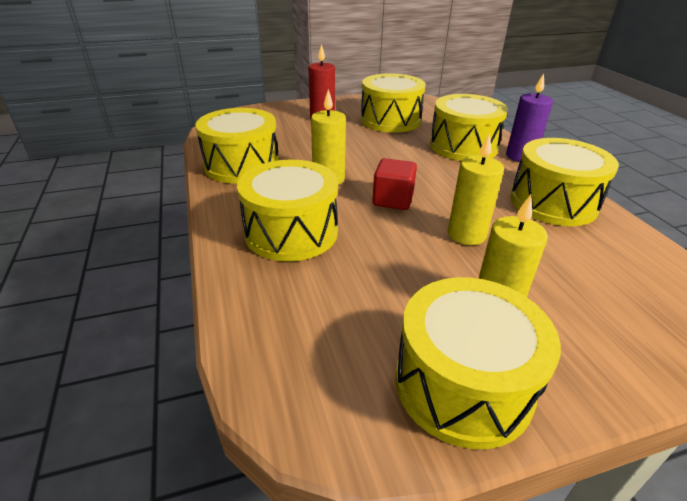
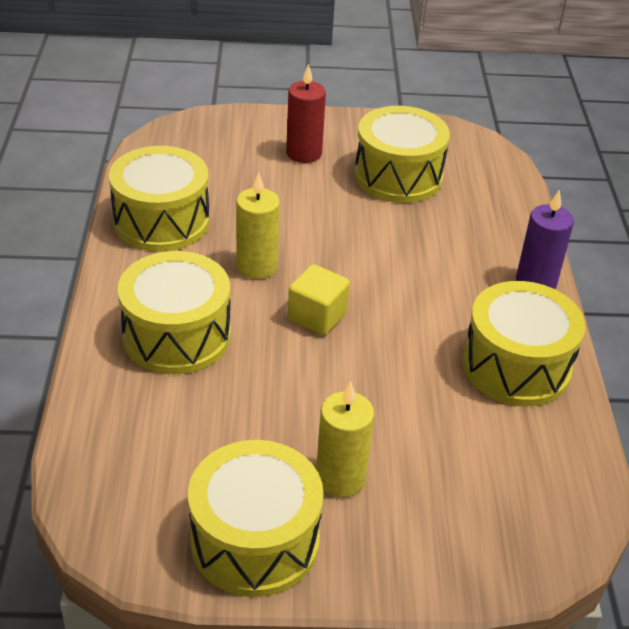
camera: 15 degrees right, 5 degrees up
red cube [372,158,417,210] -> yellow cube [288,264,350,335]
yellow drum [430,94,508,161] -> none
yellow candle [448,133,504,245] -> none

